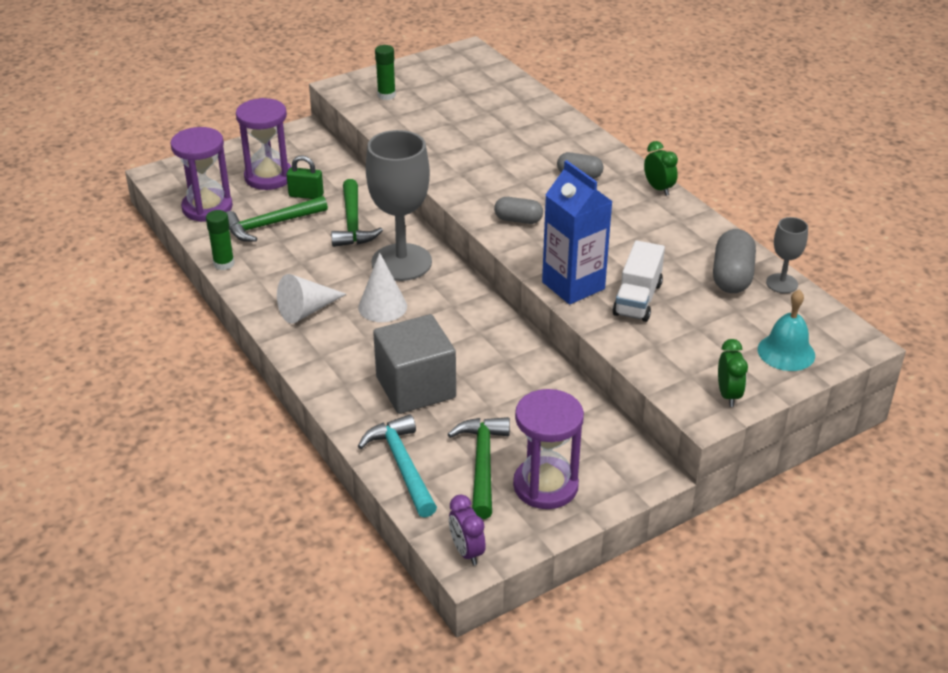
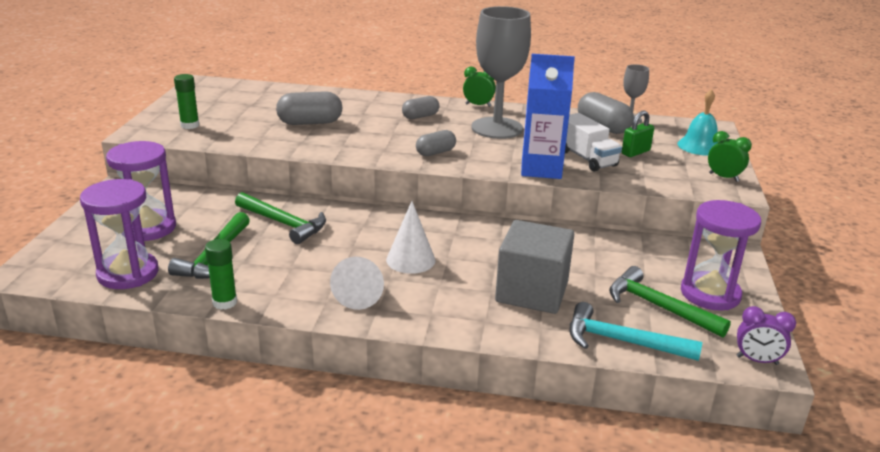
camera: 50 degrees left, 10 degrees down
green padlock [286,155,324,199] -> green padlock moved to [622,111,654,157]
grey goblet [366,130,432,281] -> grey goblet moved to [471,6,531,139]
none -> grey capsule [276,91,342,125]

